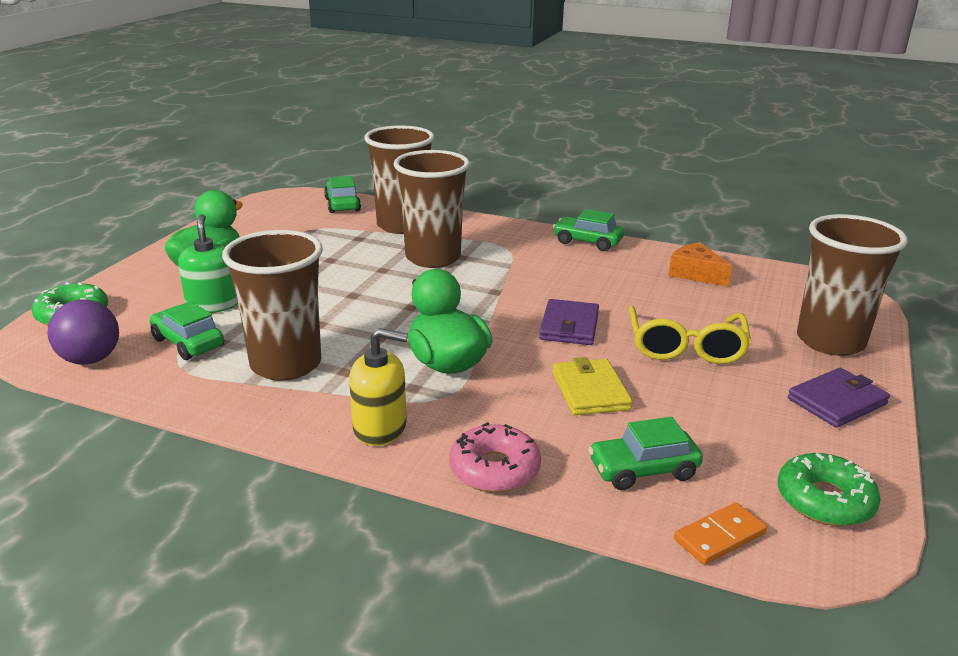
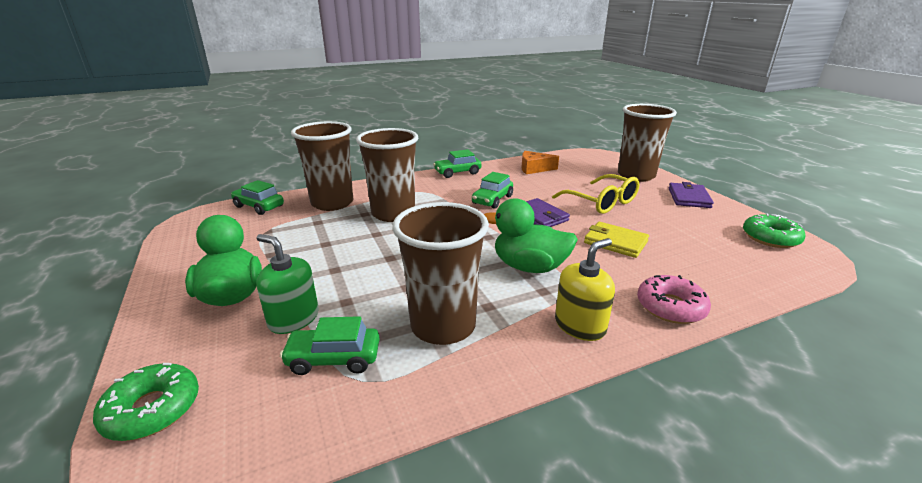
camera: 45 degrees left, 0 degrees up
purple ball [48,300,119,365] -> none
green car [588,417,703,490] -> green car moved to [472,172,513,209]
orange domino [674,502,767,565] -> none

